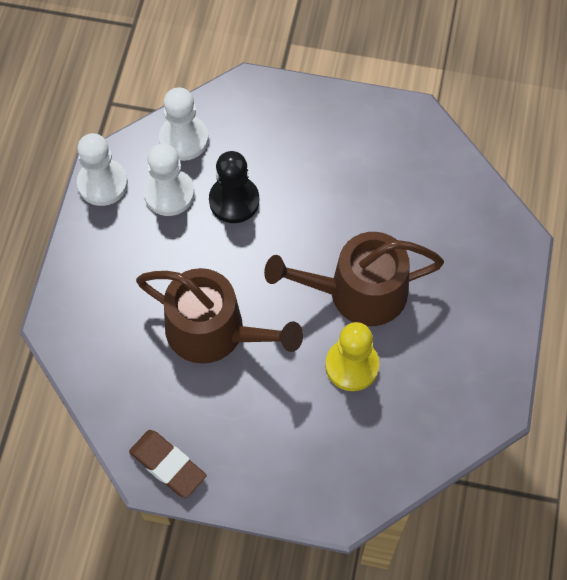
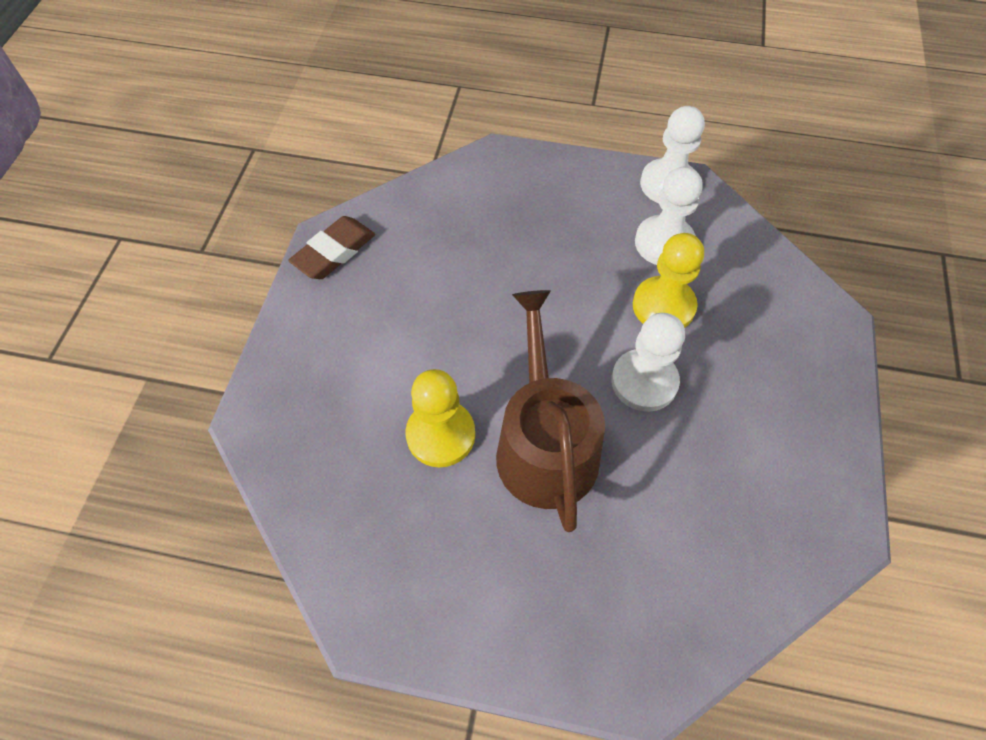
camera: 90 degrees right, 5 degrees down
brown watering can [136,268,303,364] -> none
white pawn [159,87,209,161] -> white pawn moved to [611,313,685,412]
black pawn [209,151,259,223] -> yellow pawn [633,233,704,328]

